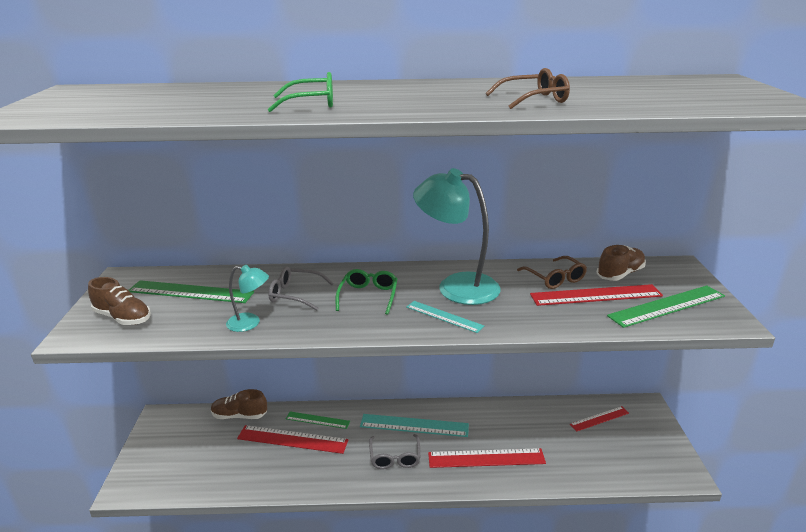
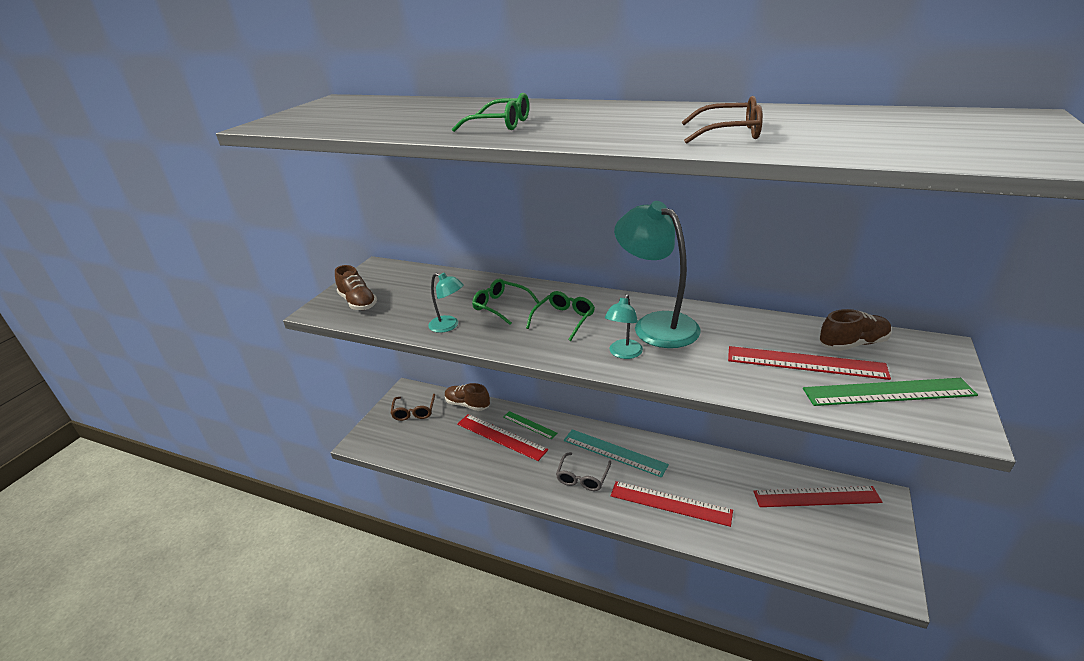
camera: 25 degrees right, 5 degrees up
green ruler [128,280,254,303] -> none
grey glasses [268,266,334,311] -> green glasses [472,279,539,325]
turquoise ruler [407,301,484,333] -> turquoise lamp [605,294,643,359]
brown glasses [517,256,587,289] -> brown glasses moved to [390,394,435,421]
red ruler [570,406,629,432] -> red ruler [753,486,882,507], size x1.65

